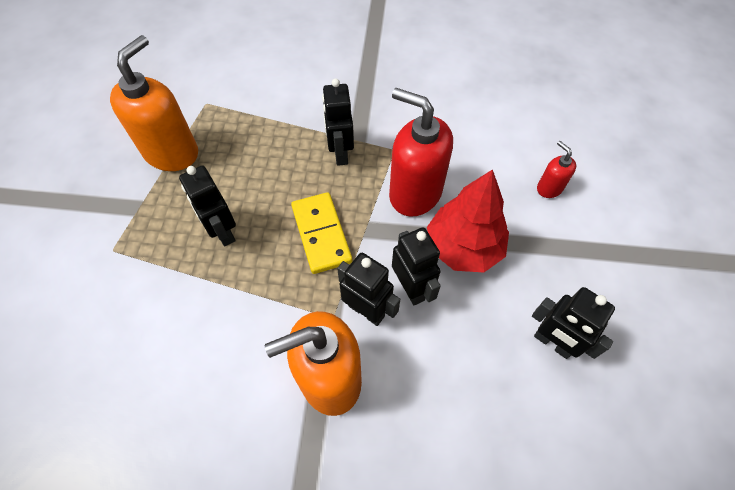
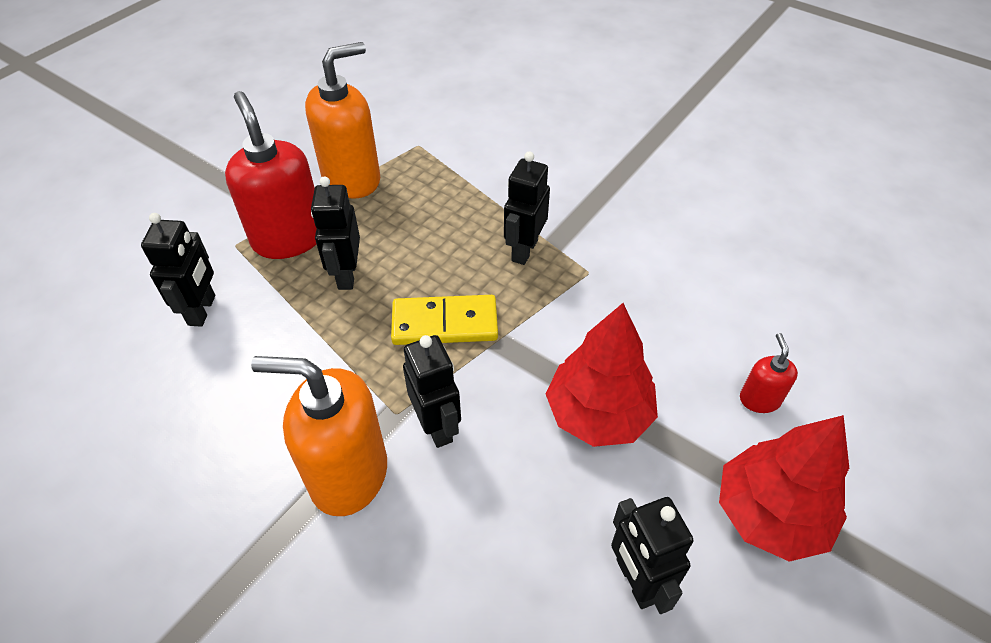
camera: 30 degrees right, 10 degrees down
yellow domino [291,192,352,274] -> yellow domino turned 75 degrees clockwise [391,295,498,345]
red soap dispenser [389,88,453,217] -> red soap dispenser moved to [225,91,317,259]
black robot [392,227,441,305] -> black robot moved to [141,213,215,327]
none -> red tree [719,415,849,562]

